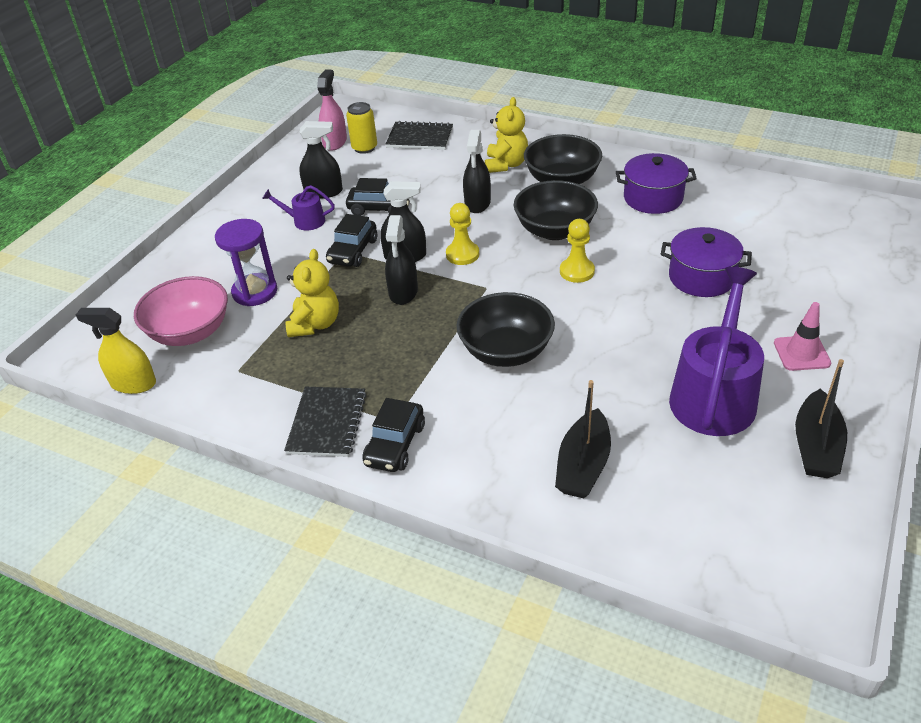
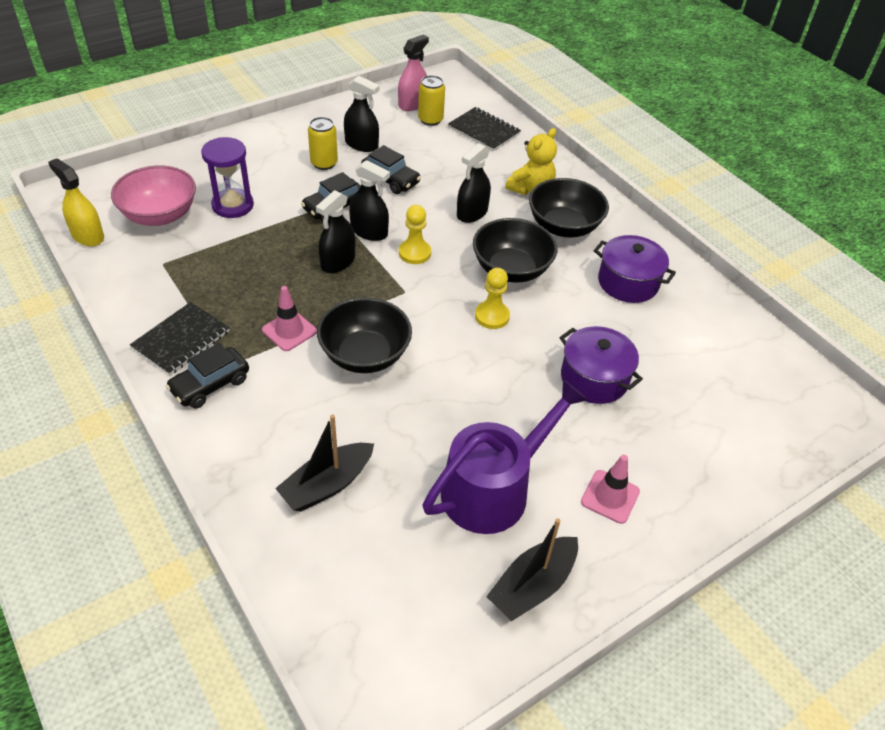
camera: 25 degrees right, 5 degrees up
purple watering can [262,185,335,231] -> yellow can [308,117,338,170]
yellow teddy bear [286,249,339,337] -> none
none -> pink traffic cone [262,286,317,351]

